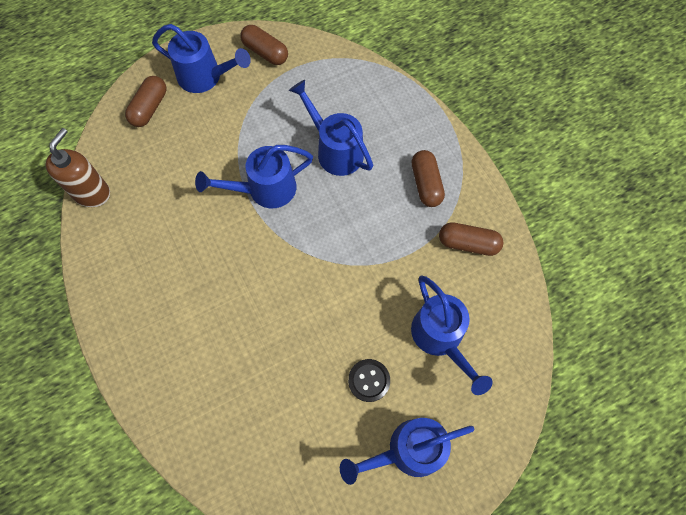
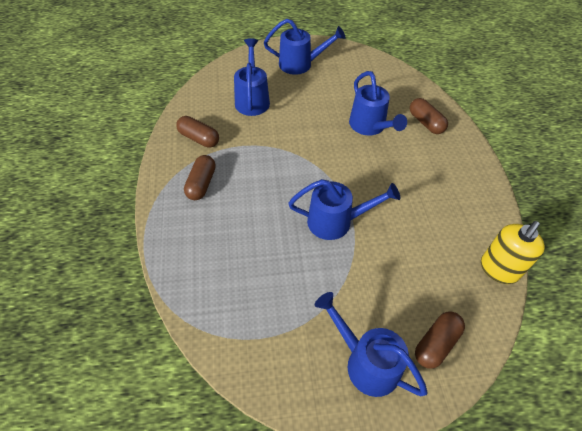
camera: 160 degrees left, 15 degrees down
brown soap dispenser [45,128,110,207] -> yellow soap dispenser [481,221,545,284]
brown capsule [240,25,288,65] -> brown capsule moved to [410,98,448,134]
blue watering can [289,80,373,176] -> blue watering can moved to [349,71,407,135]
black button [348,359,390,402] -> none

